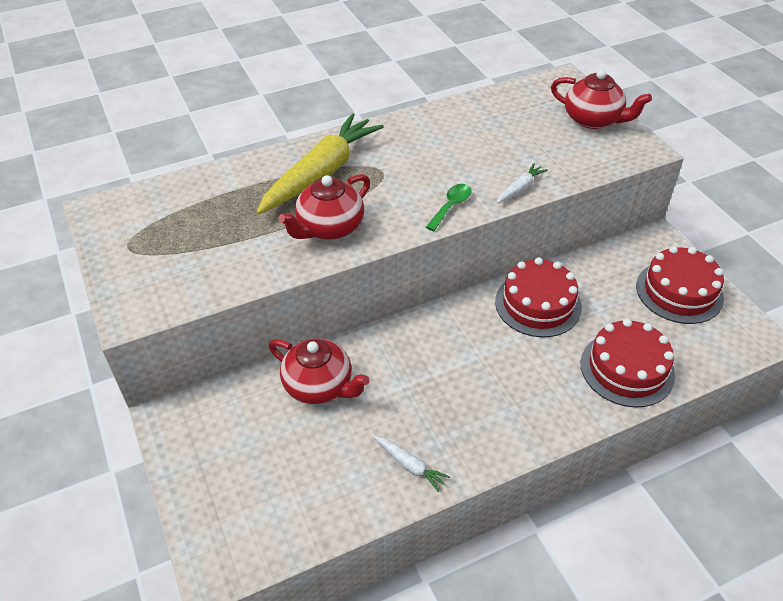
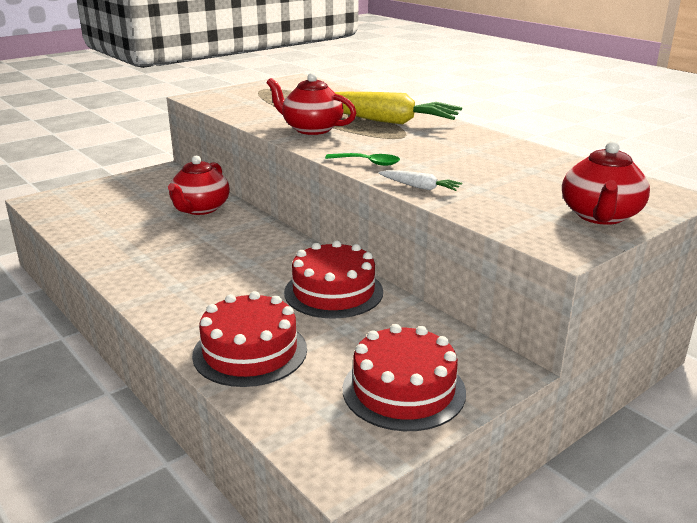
camera: 75 degrees right, 20 degrees down
white carrot [374,436,450,492] -> none

